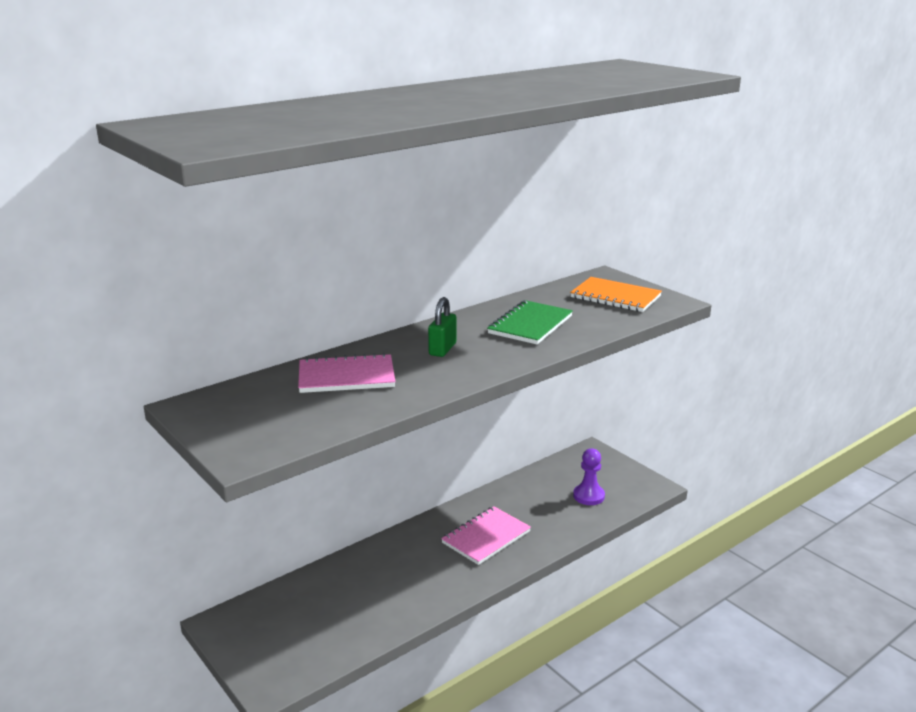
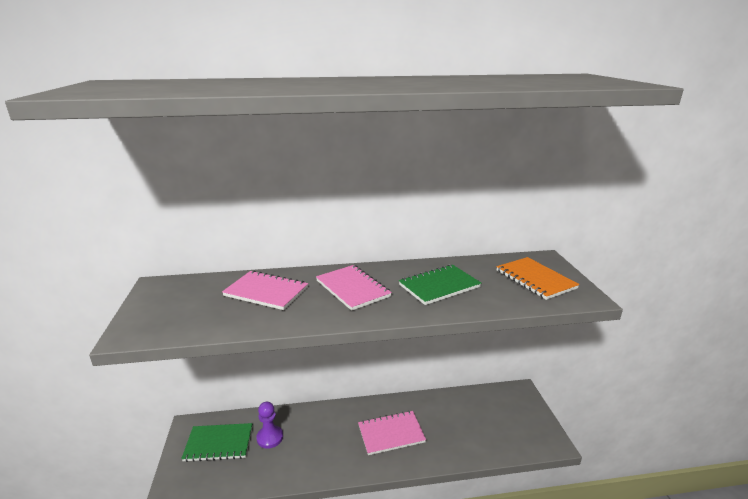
camera: 30 degrees right, 0 degrees up
green padlock [428,297,456,357] -> pink notebook [316,265,392,311]
purple pawn [573,448,605,505] -> purple pawn moved to [256,402,283,449]
none -> green notebook [181,423,252,462]

